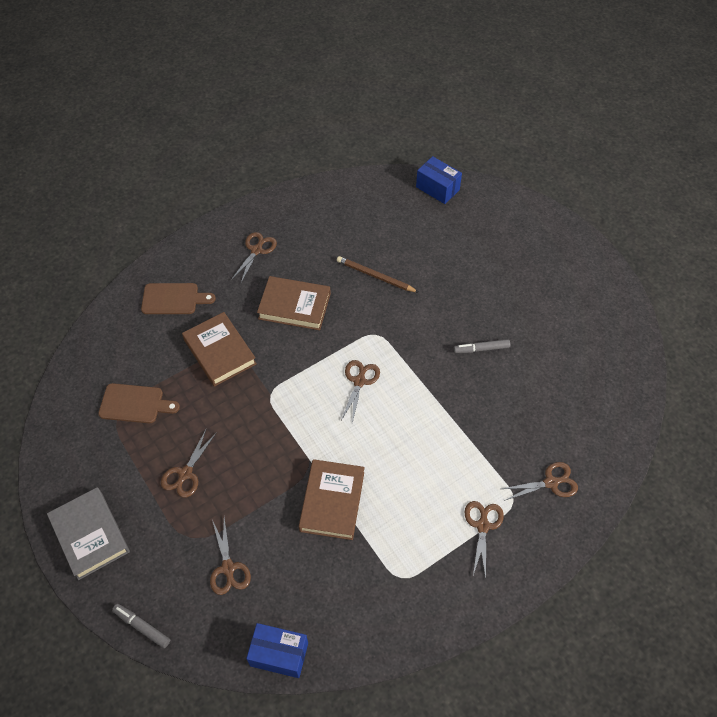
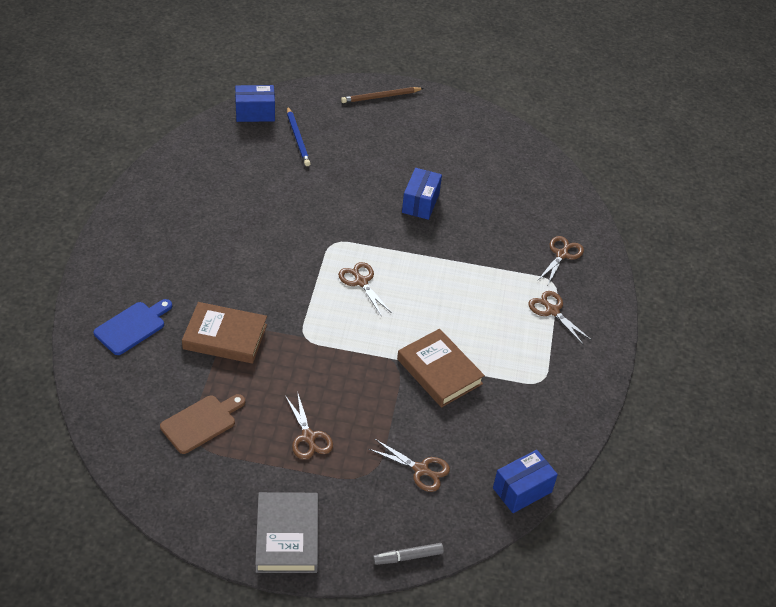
camera: 50 degrees left, 10 degrees down
grey book [47,487,130,580] -> grey book turned 75 degrees clockwise [255,492,318,573]
brown cutting board [141,283,216,314] -> blue cutting board [93,299,172,355]
brown scissors [231,232,277,283] -> none
brown book [257,276,331,330] -> none
brown pencil [337,256,419,293] -> brown pencil moved to [341,87,424,103]
grey marker [454,339,510,353] -> blue box [402,168,442,220]
none -> blue pencil [287,106,311,166]

